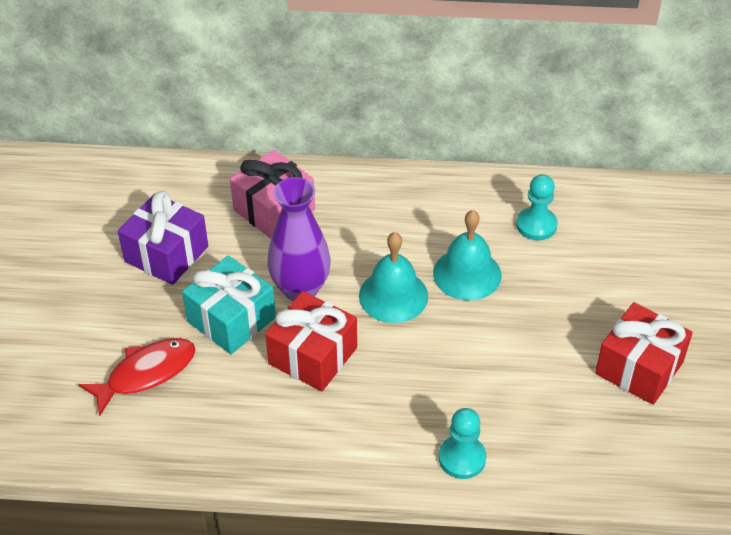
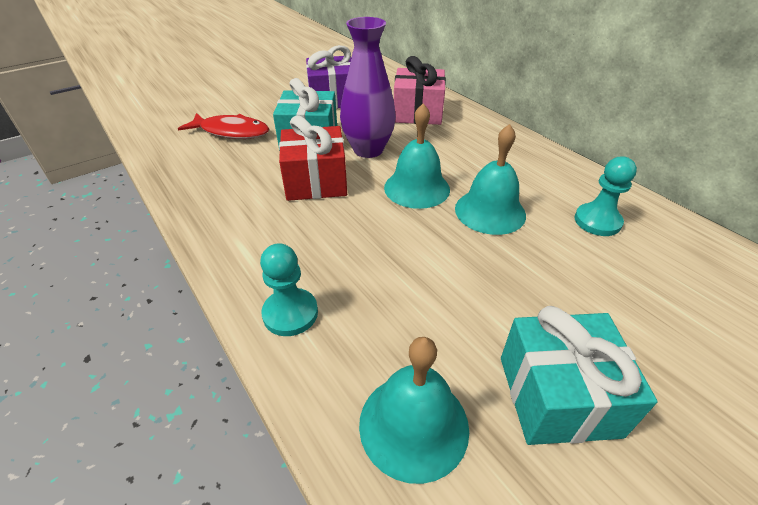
camera: 50 degrees right, 5 degrees down
red gift [595,302,693,405] -> turquoise gift [501,306,658,445]
none -> turquoise bell [359,337,469,484]

